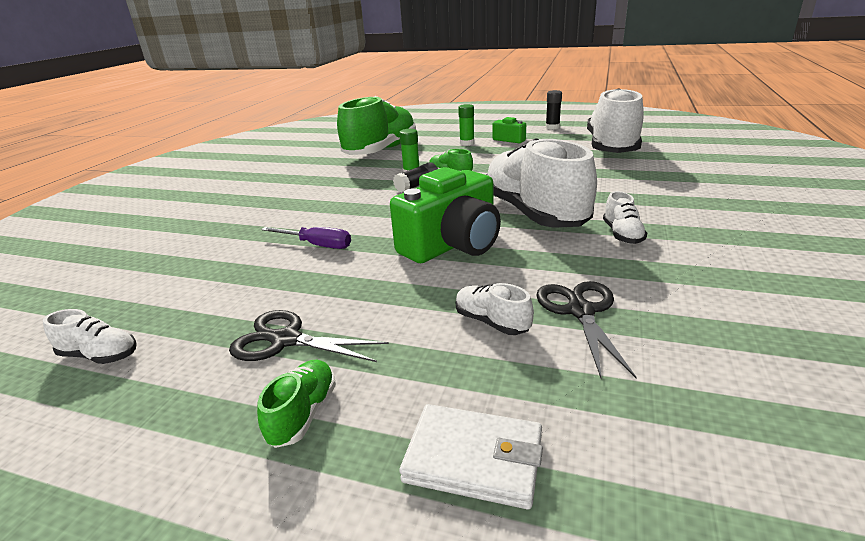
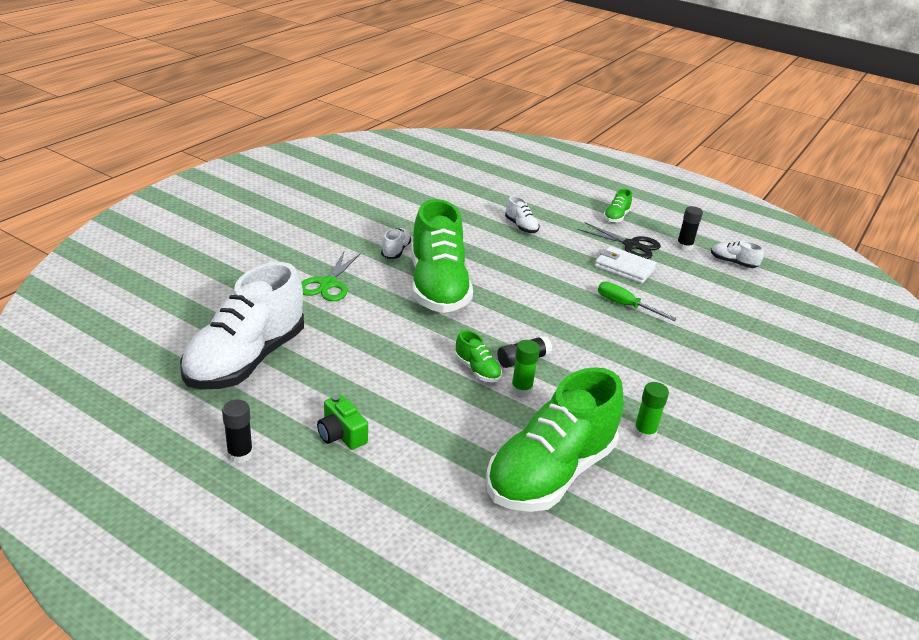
camera: 170 degrees left, 5 degrees up
purple screwdriver [261,227,351,249] -> green screwdriver [598,282,677,321]
green camera [390,167,501,263] -> none
white wallet [399,404,543,509] -> white wallet moved to [594,246,656,284]
green glue stick [458,104,474,146] -> green glue stick moved to [633,382,669,440]
white shoe [486,138,597,228] -> green shoe [411,199,473,313]
black scissors [536,281,637,379] -> none
none -> green scissors [301,252,361,301]
none -> black glue stick [676,206,703,251]

